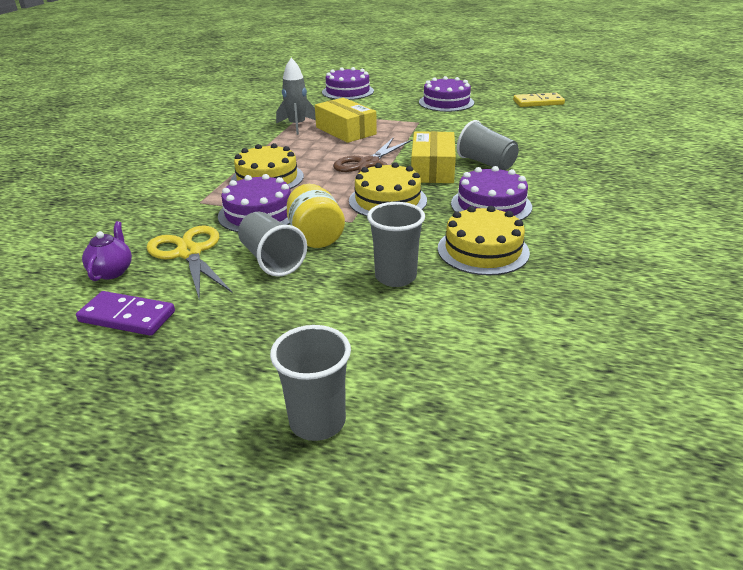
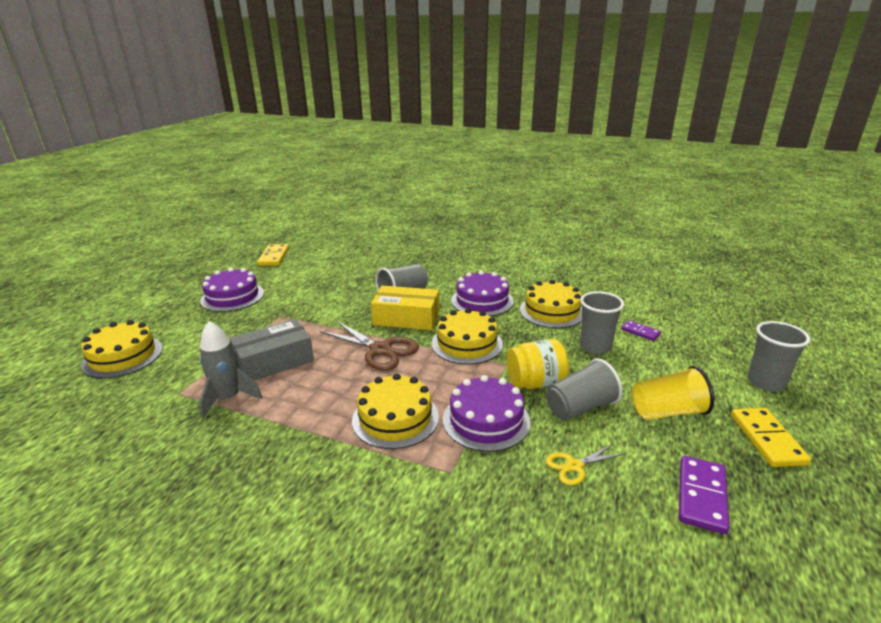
camera: 85 degrees left, 5 degrees down
purple teapot [82,221,132,281] -> none
yellow scissors [147,226,232,301] -> yellow scissors [546,443,624,485], size x0.55
yellow box [315,98,377,143] -> grey box [230,319,314,380]
purple cake [322,67,374,100] -> yellow cake [81,320,163,378]
none -> purple domino [621,320,661,341]
none -> yellow cup [632,366,714,420]
none -> yellow domino [731,408,811,467]

